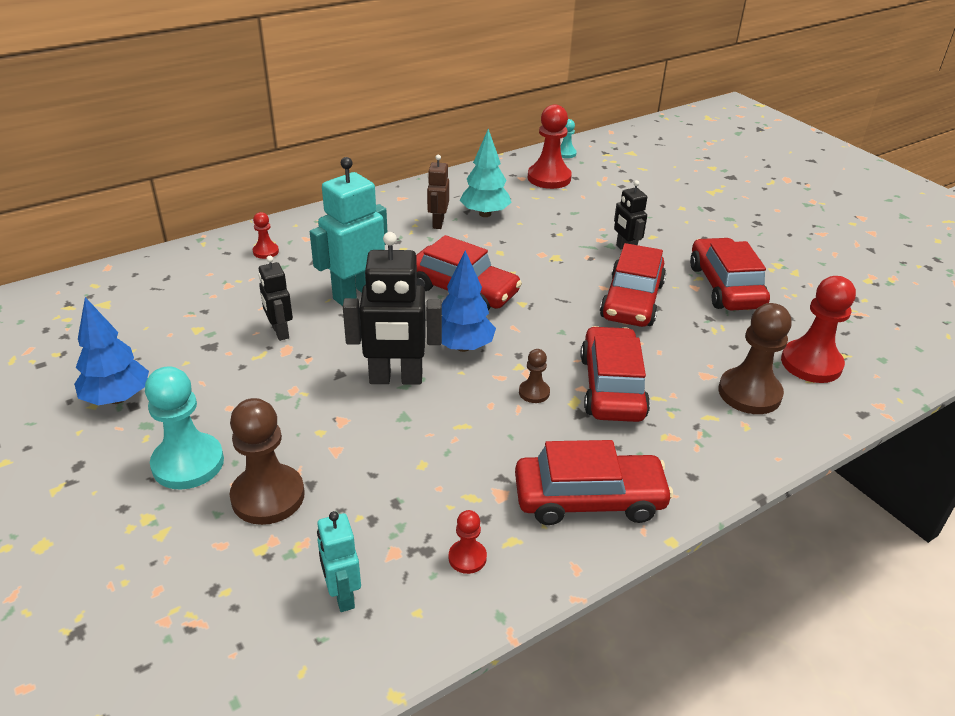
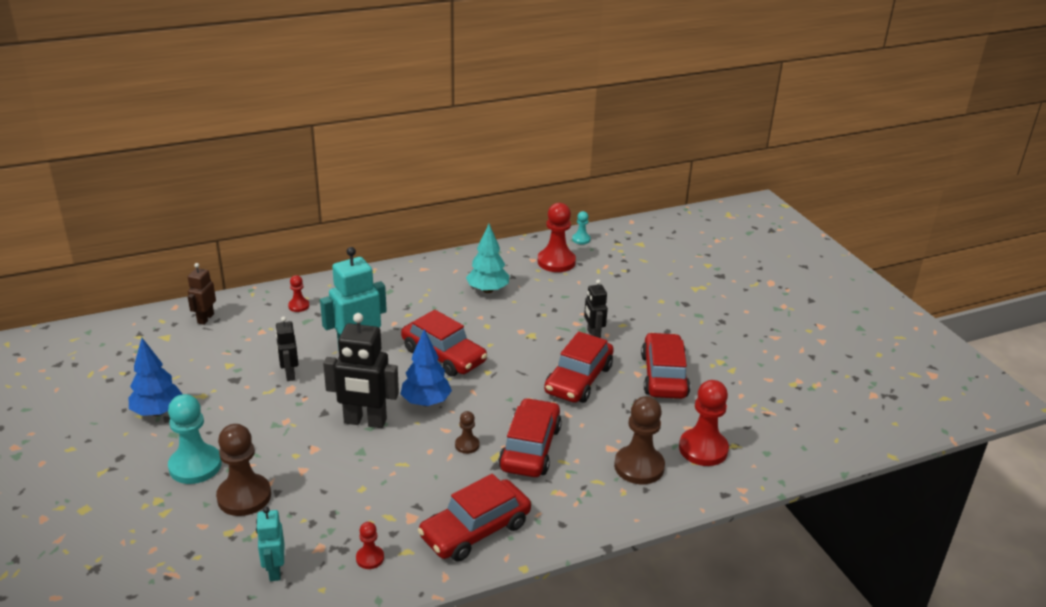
camera: 10 degrees right, 5 degrees down
brown robot [427,155,449,229] -> brown robot moved to [188,263,216,325]
red car [515,440,673,525] -> red car turned 135 degrees clockwise [418,474,531,561]

